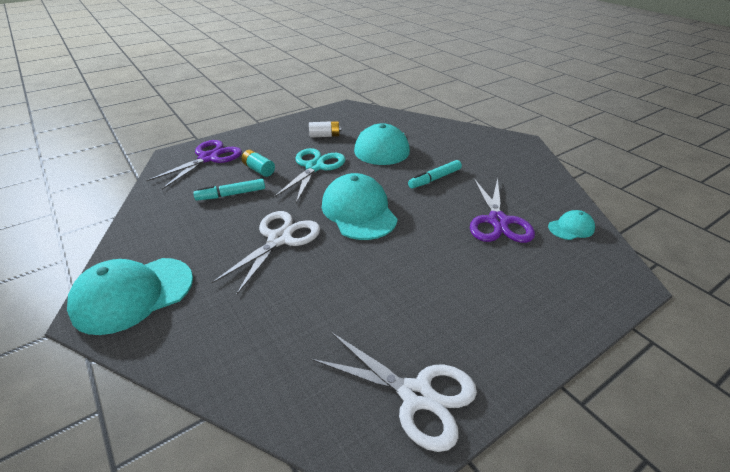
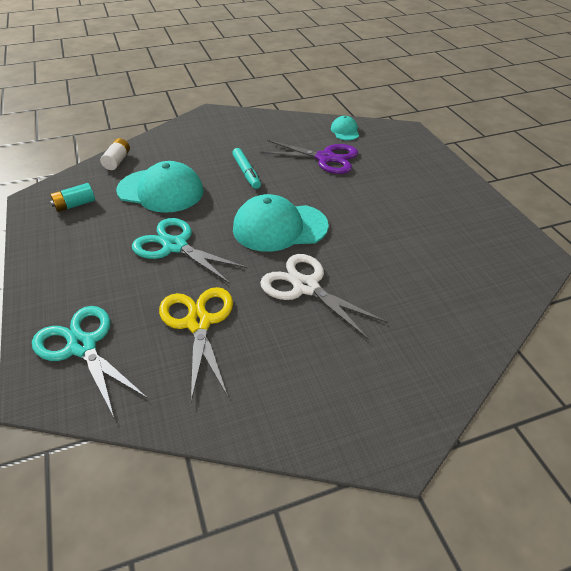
camera: 75 degrees left, 5 degrees up
turquoise cap [67,258,193,335] -> none
purple scissors [146,140,242,190] -> turquoise scissors [32,306,148,417]
turquoise marker [193,179,265,201] -> yellow scissors [159,287,233,401]
turquoise battery [241,150,275,177] -> turquoise battery moved to [50,183,95,212]
white battery [309,121,341,138] -> white battery moved to [100,138,130,170]
white scissors [311,332,477,452] -> none

